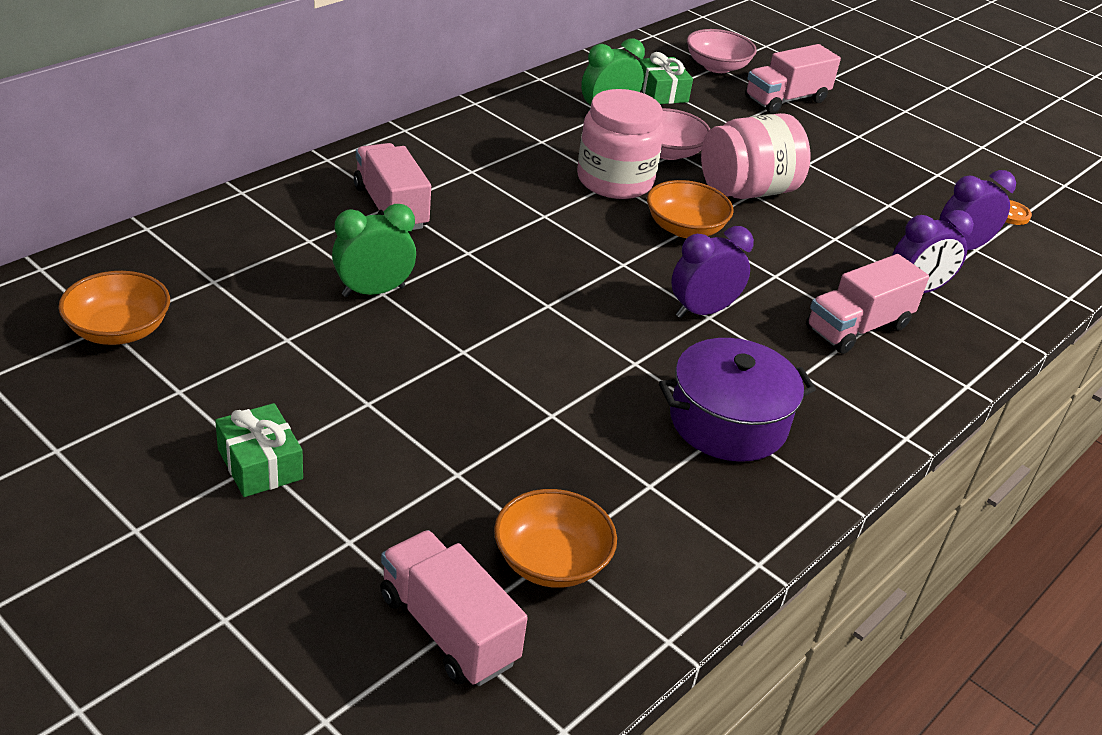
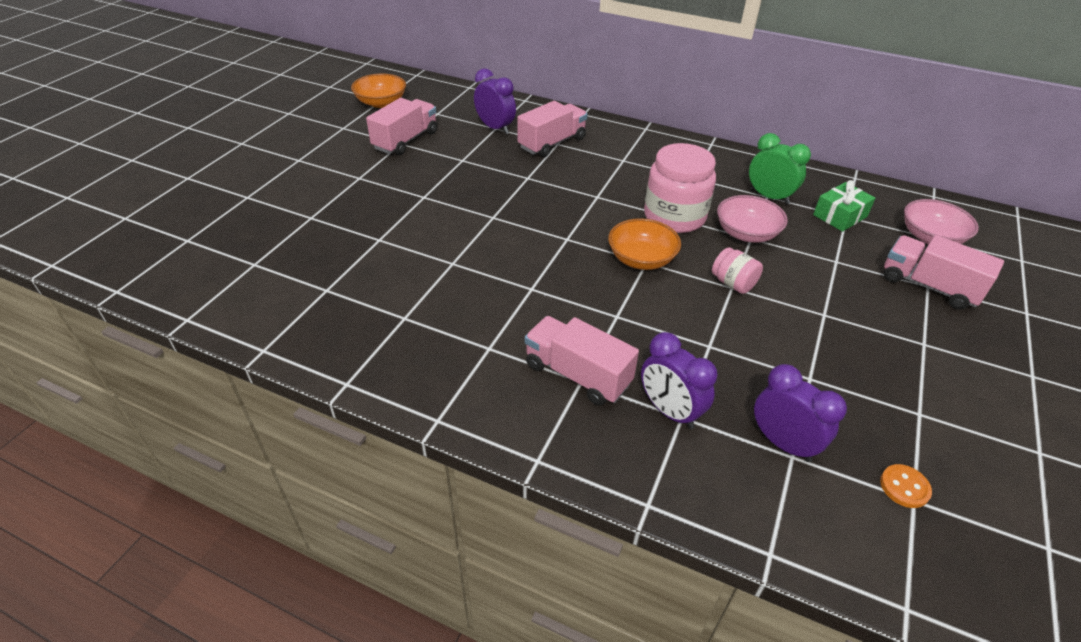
camera: 75 degrees right, 5 degrees up
green gift [215,403,303,497] -> none
green clock [332,204,416,297] -> none
pink truck [380,530,528,686] -> pink truck moved to [366,98,437,155]
orange bowl [494,489,617,588] -> none
purple pot [659,338,816,462] -> none
purple clock [671,226,754,318] -> purple clock moved to [474,68,516,134]
pink jar [701,113,810,199] -> pink jar [712,247,763,294], size x0.50

